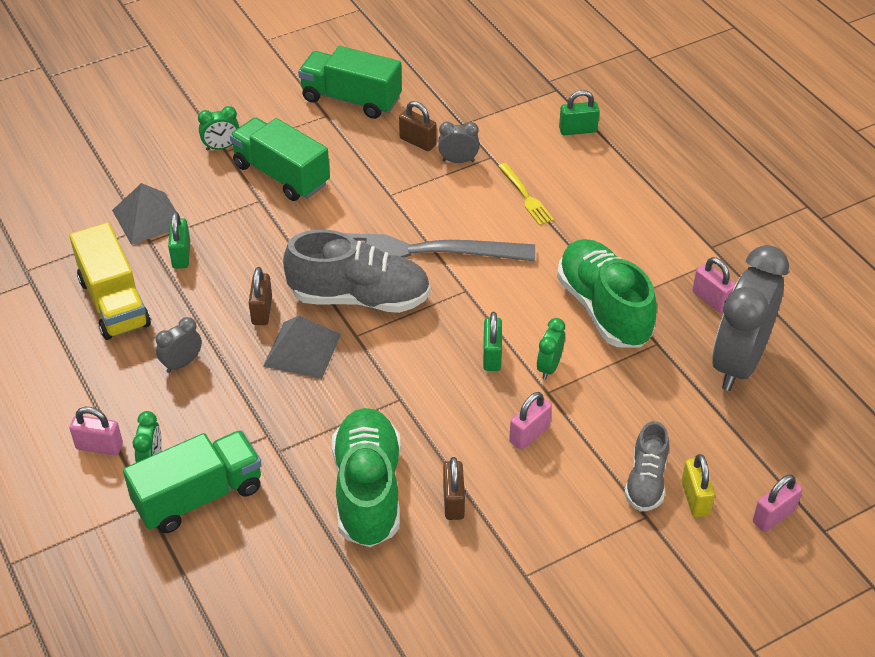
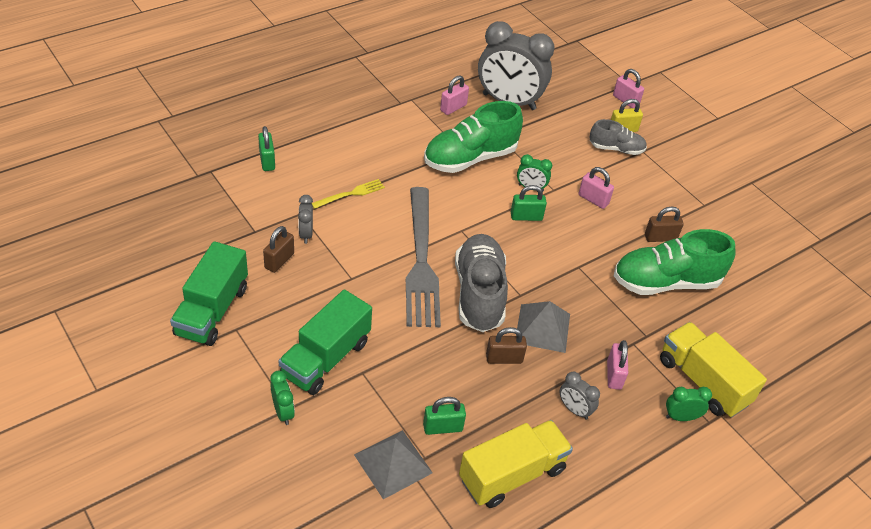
camera: 100 degrees left, 0 degrees up
pink padlock [70,407,123,455] -> pink padlock moved to [607,340,628,390]
green truck [123,430,262,533] -> yellow truck [660,322,767,418]

